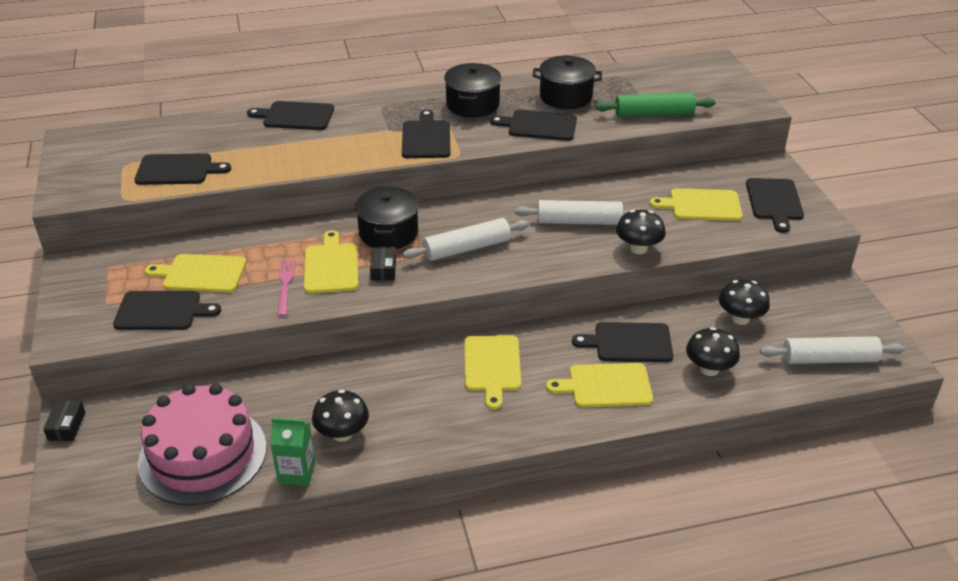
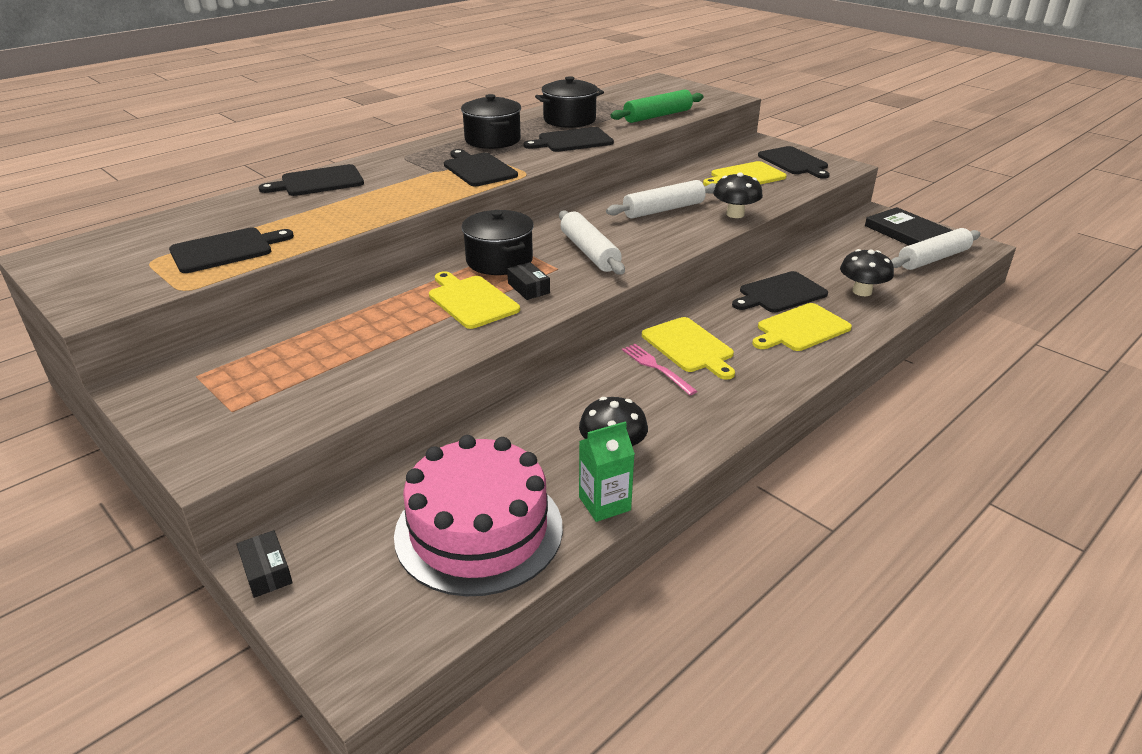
camera: 30 degrees left, 5 degrees down
black cutting board [113,291,221,330] -> none
yellow cutting board [145,254,246,293] -> none
pink fork [277,260,295,317] -> pink fork moved to [622,344,697,395]
white rolling pin [403,218,529,261] -> white rolling pin turned 60 degrees counterclockwise [559,210,625,275]
black mushroom [719,279,770,325] -> none
none -> black book [865,207,952,245]

